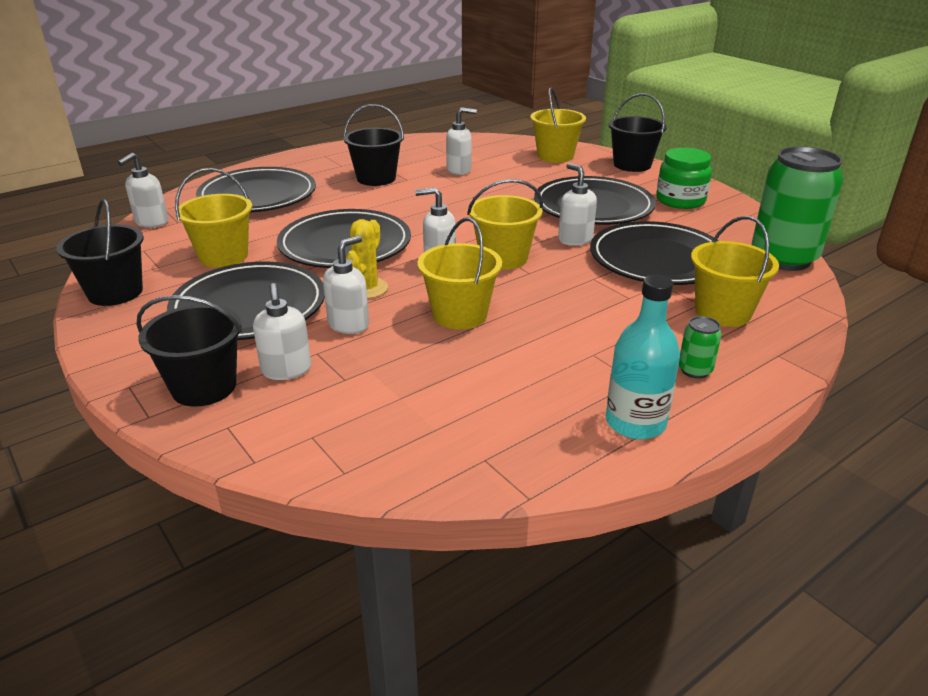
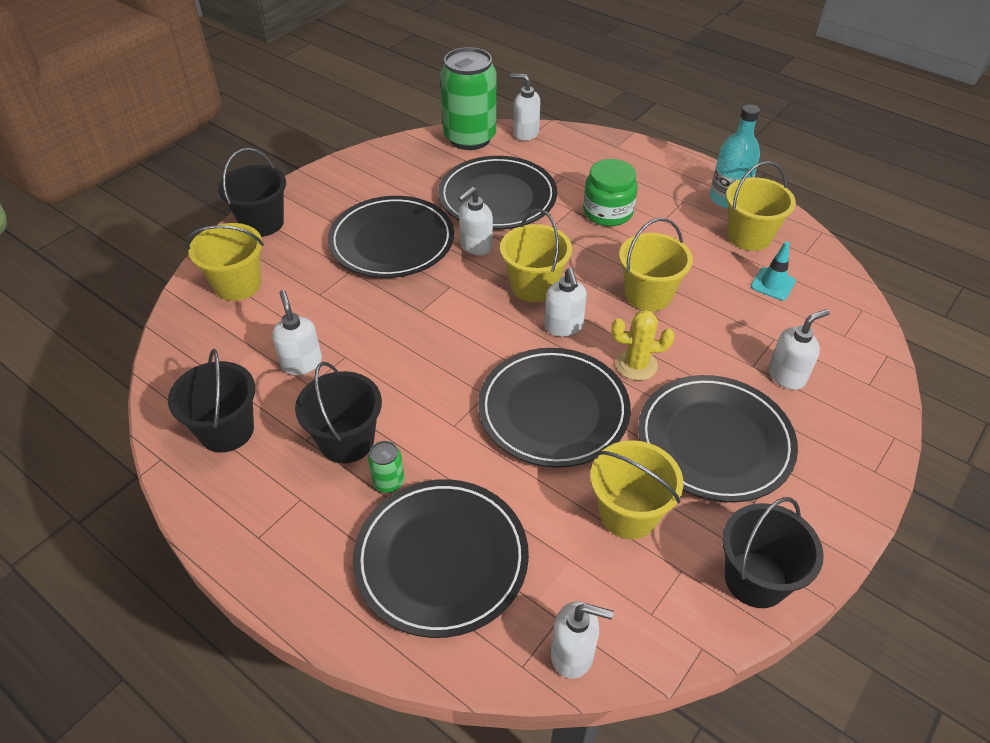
camera: 105 degrees left, 15 degrees up
black bucket [136,295,242,407] -> black bucket moved to [168,349,255,452]
white soap dispenser [323,235,369,334] -> white soap dispenser moved to [510,73,540,141]
green jar [656,148,712,209] -> green jar moved to [583,159,638,226]
green can [679,316,722,379] -> green can moved to [368,441,405,493]
yellow bucket [691,216,779,327] -> yellow bucket moved to [726,161,796,251]
none -> turquoise traffic cone [751,241,796,301]

